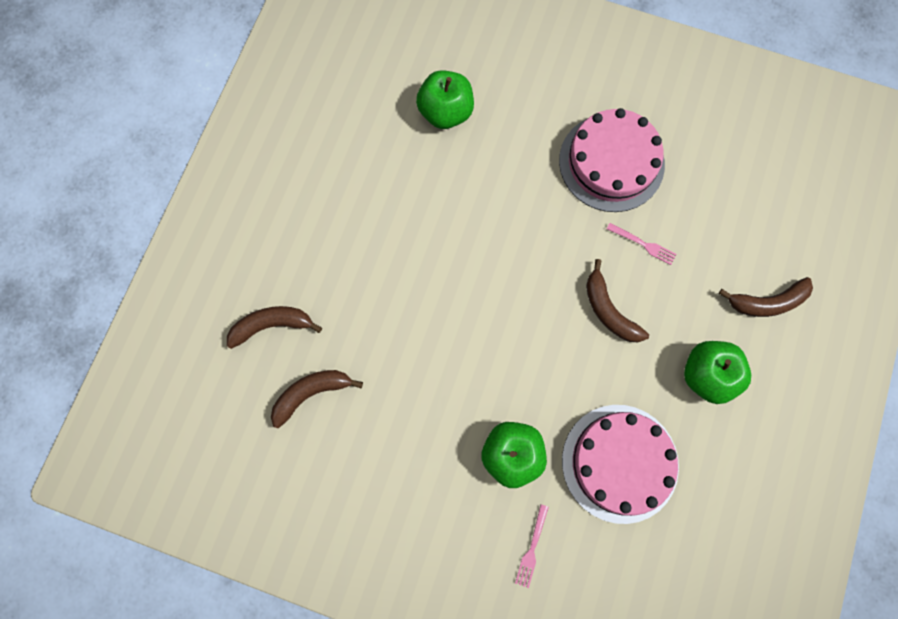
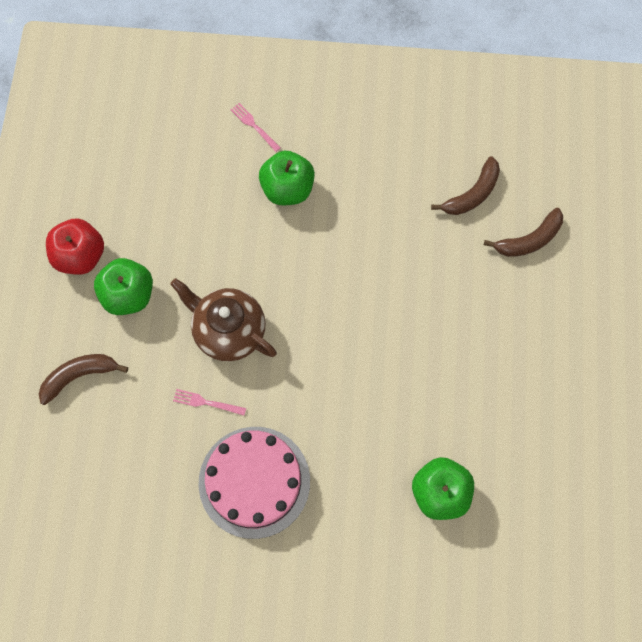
camera: 165 degrees right, 5 degrees down
pink fork [515,504,549,588] -> pink fork turned 45 degrees counterclockwise [230,103,281,152]
pink cake [562,405,679,524] -> none
brown banana [586,259,649,342] -> brown teapot [170,278,277,361]
none -> red apple [46,218,104,275]

